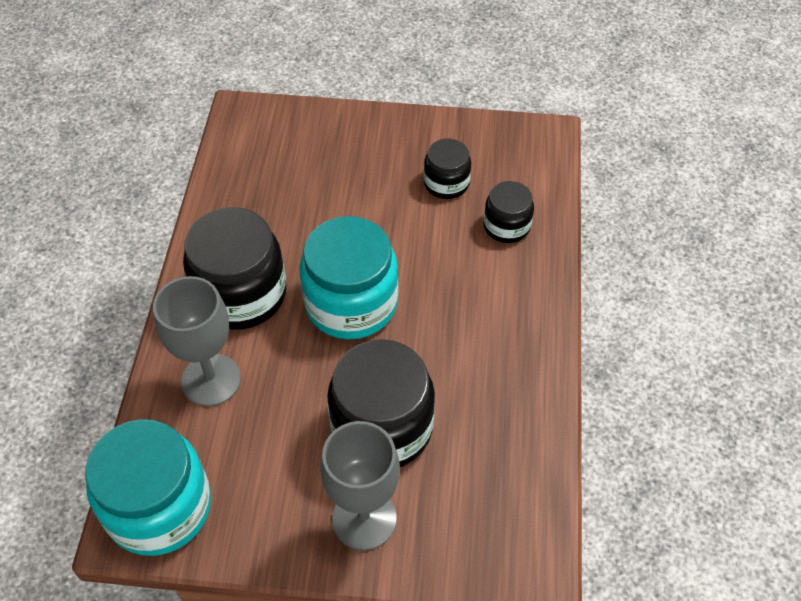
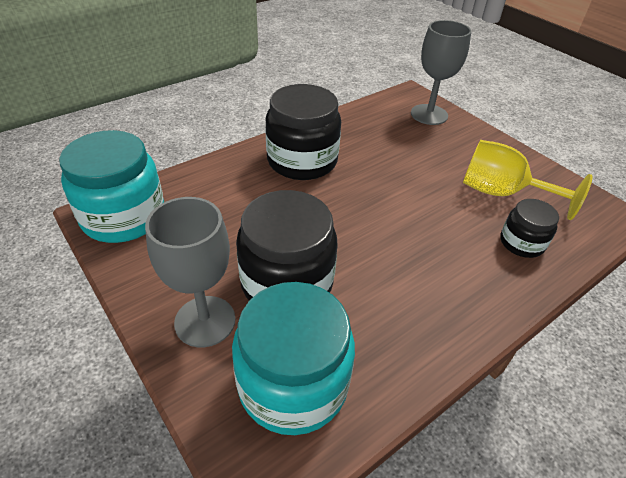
camera: 45 degrees right, 10 degrees down
grey goblet [153,276,241,406] -> grey goblet moved to [411,20,471,125]
turquoise jar [300,216,399,339] -> turquoise jar moved to [232,282,355,435]
black jar [424,138,471,199] -> yellow goblet [463,140,593,220]

